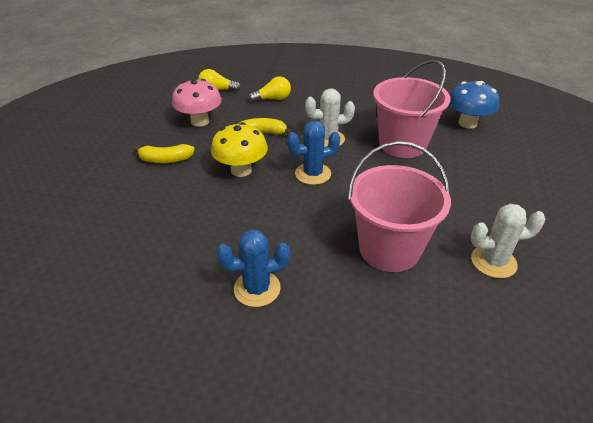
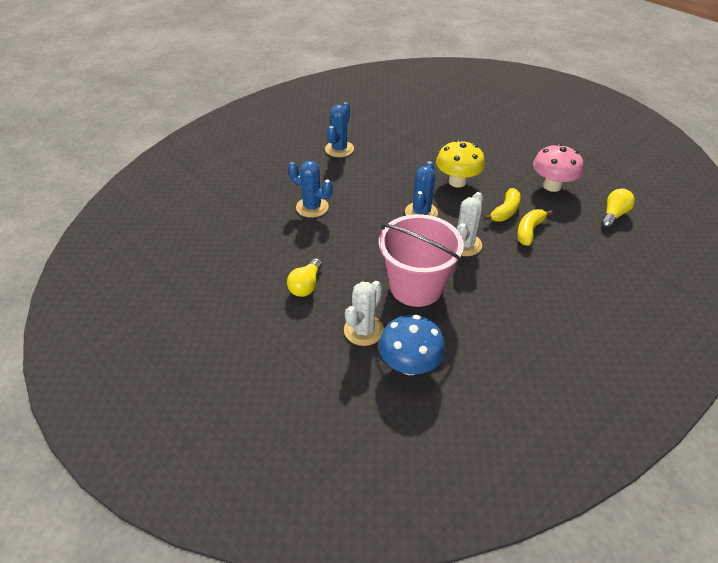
camera: 125 degrees right, 5 degrees up
yellow banana [133,144,195,163] -> yellow banana moved to [517,209,553,246]
yellow light bulb [248,76,291,102] -> yellow light bulb moved to [287,258,322,297]
pink bucket [348,141,451,272] -> blue cactus [288,161,333,218]
white cactus [471,204,545,278] -> white cactus moved to [344,281,384,346]

